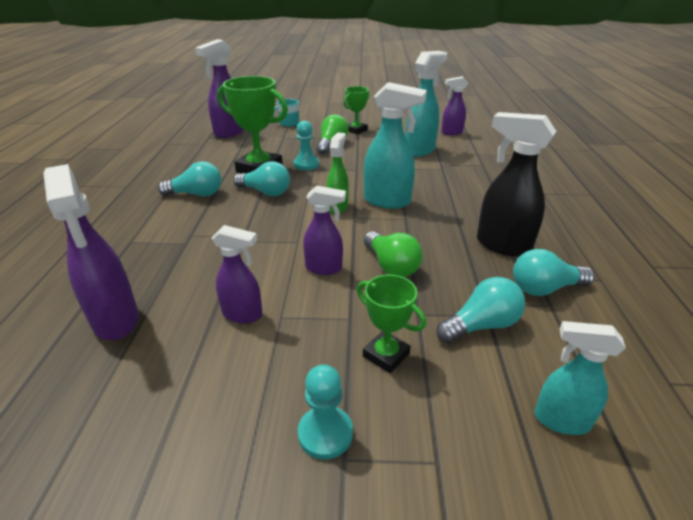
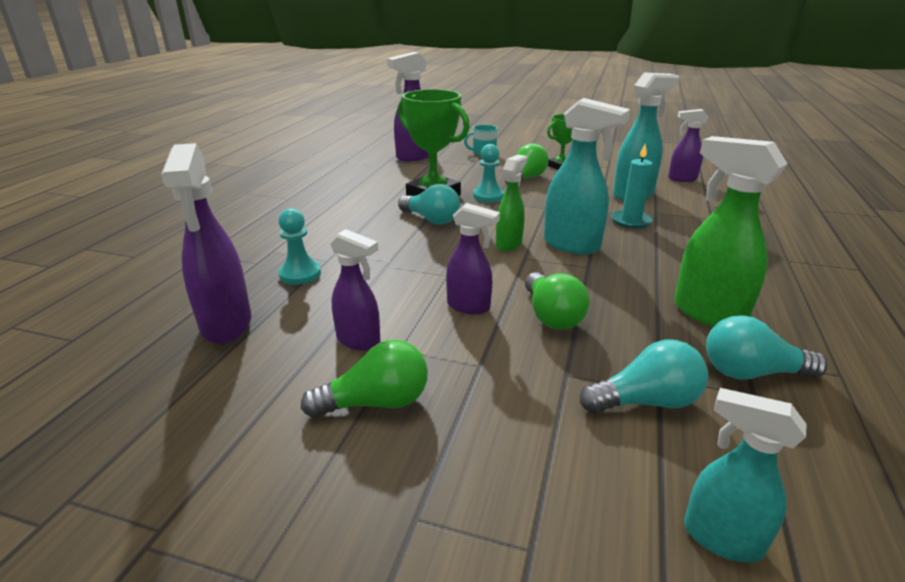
camera: 15 degrees right, 5 degrees down
turquoise light bulb [158,161,221,196] -> none
turquoise pawn [298,365,353,460] -> turquoise pawn moved to [279,208,321,285]
green trophy [357,274,426,373] -> none
black spray bottle [477,112,557,257] -> green spray bottle [674,136,788,327]
none -> green light bulb [301,340,428,418]
none -> turquoise candle [611,144,653,229]

